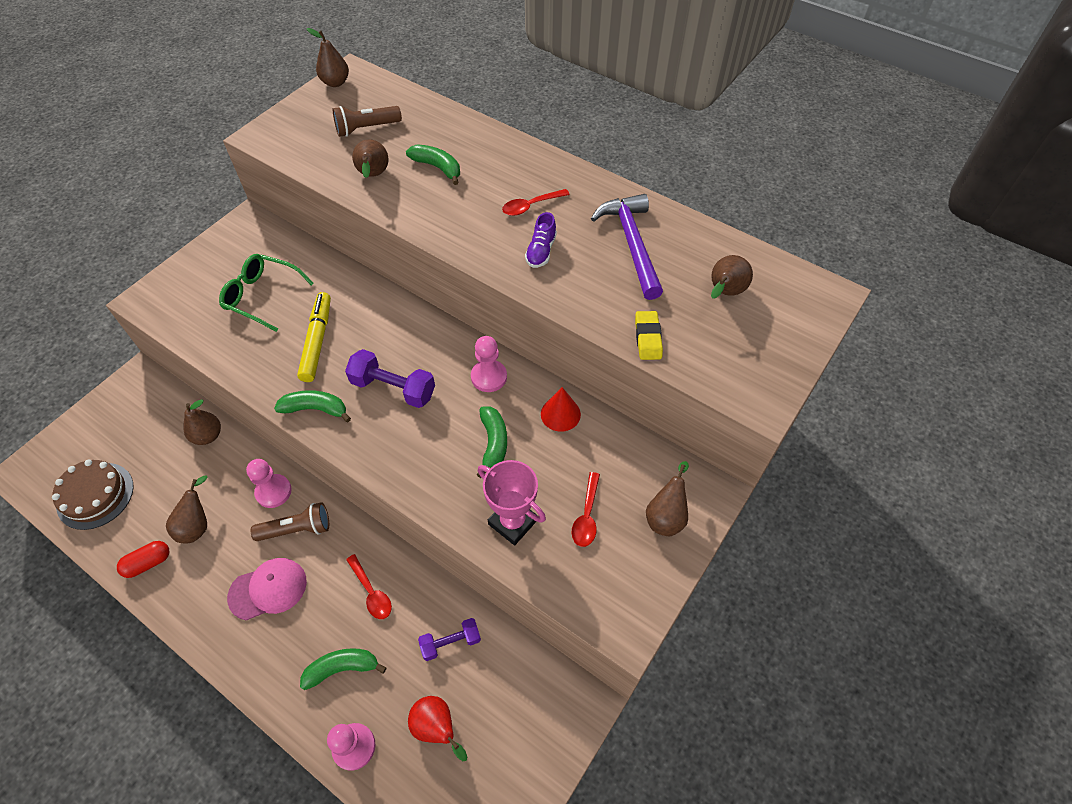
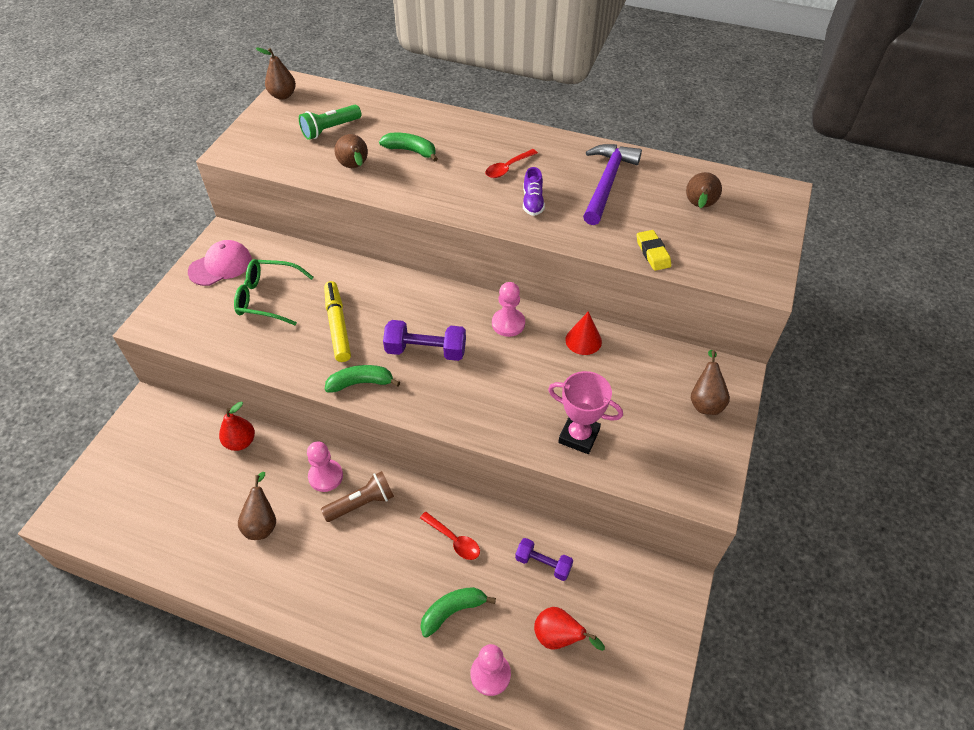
camera: 15 degrees left, 5 degrees down
brown cake [52,460,134,530] -> none
red capsule [117,541,169,578] -> none
brown pear [183,400,221,445] -> red pear [219,402,255,451]
pink cap [227,558,307,621] -> pink cap moved to [188,240,252,286]
brown flashlight [333,106,402,137] -> green flashlight [299,105,361,140]
purple dumbbell [418,618,481,661] -> purple dumbbell turned 60 degrees clockwise [515,538,573,581]
green banana [476,406,507,478] -> none
red spoon [572,472,600,547] -> none
purple hammer [591,194,663,300] -> purple hammer turned 45 degrees clockwise [583,144,642,225]

